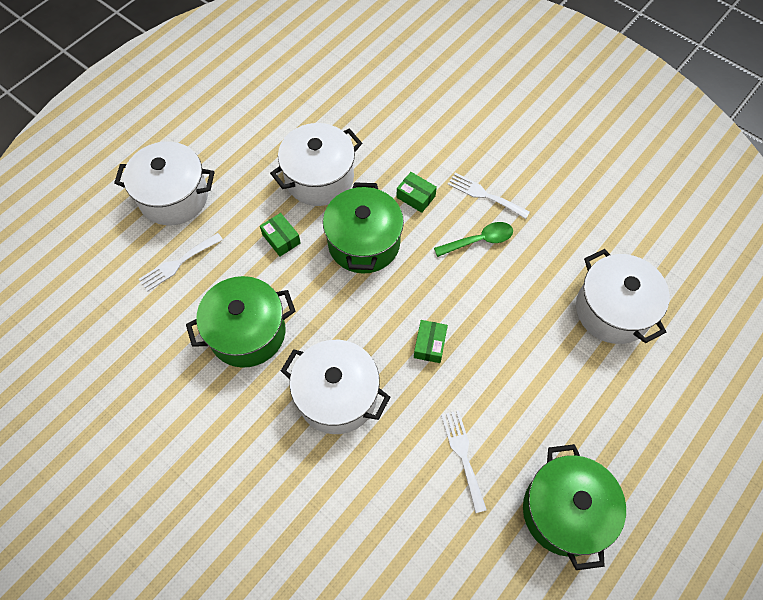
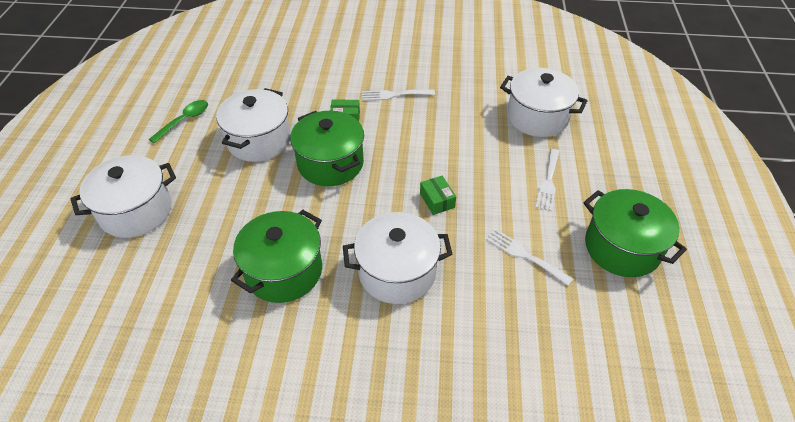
camera: 35 degrees left, 15 degrees down
white fork [139,233,223,292] -> white fork moved to [535,149,560,211]
green box [260,213,301,256] -> none
green spoon [434,222,513,257] -> green spoon moved to [149,100,208,144]

